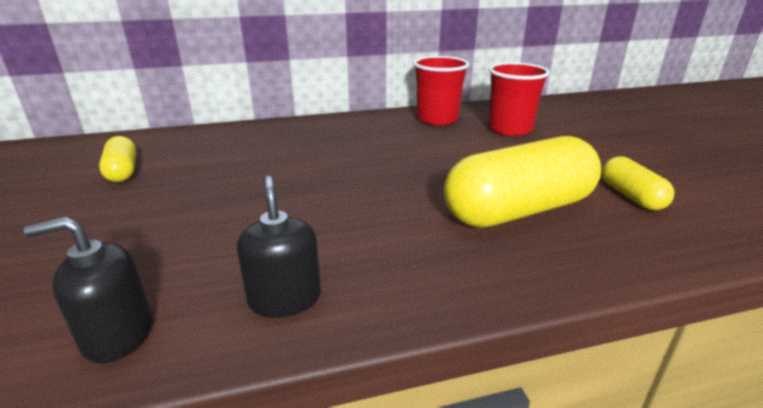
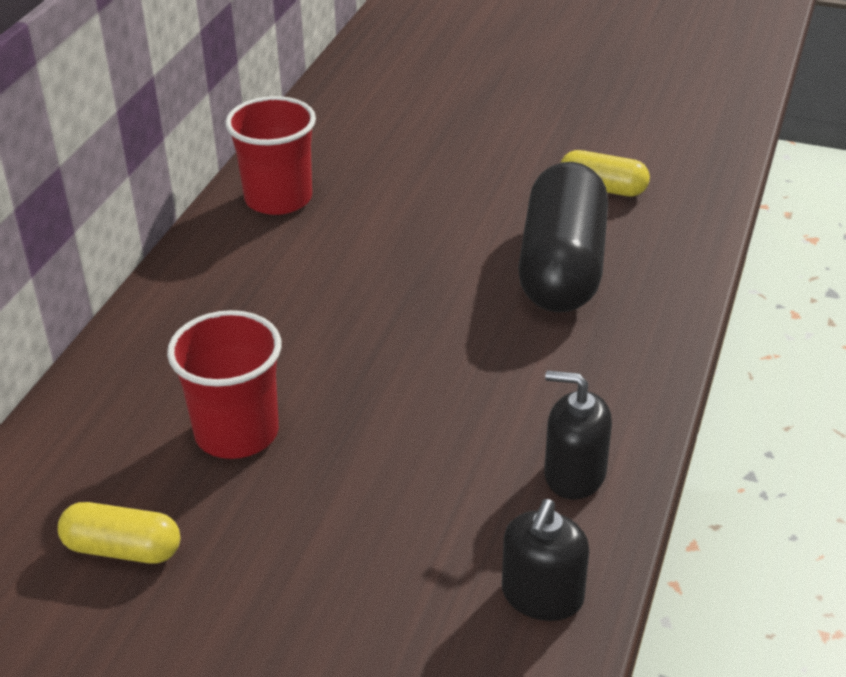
camera: 55 degrees left, 10 degrees up
yellow capsule [444,136,601,228] -> black capsule [518,162,608,312]
red cup [488,62,550,136] -> red cup moved to [167,310,282,459]

